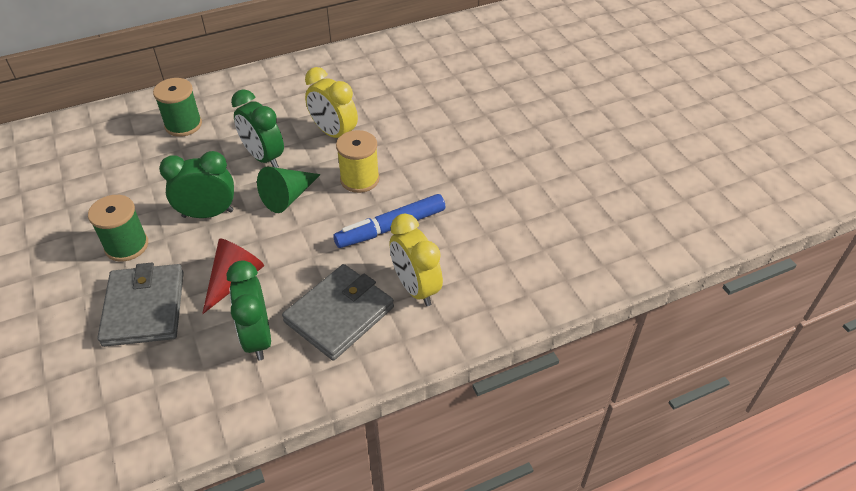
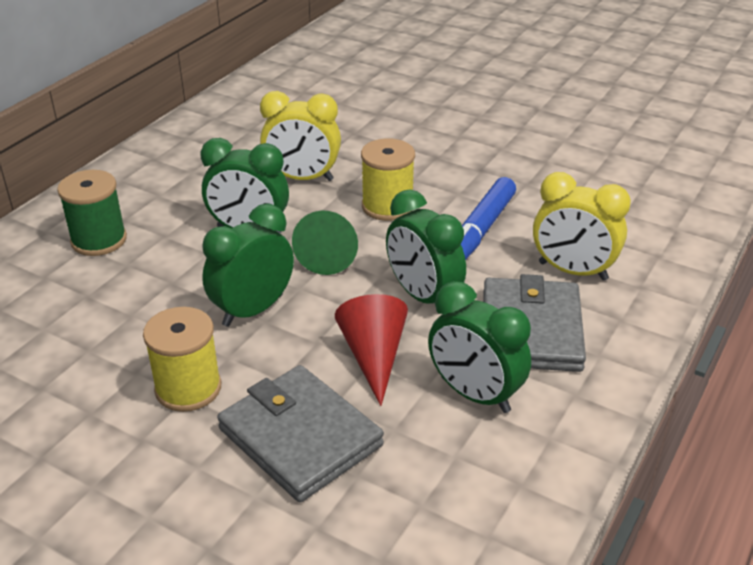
camera: 35 degrees left, 10 degrees down
green spool [88,195,148,262] -> yellow spool [143,307,221,412]
none -> green clock [386,190,466,304]

